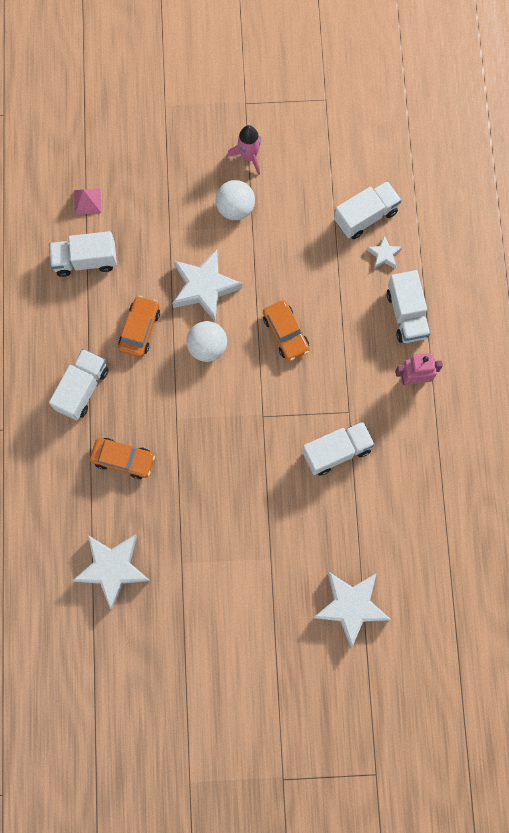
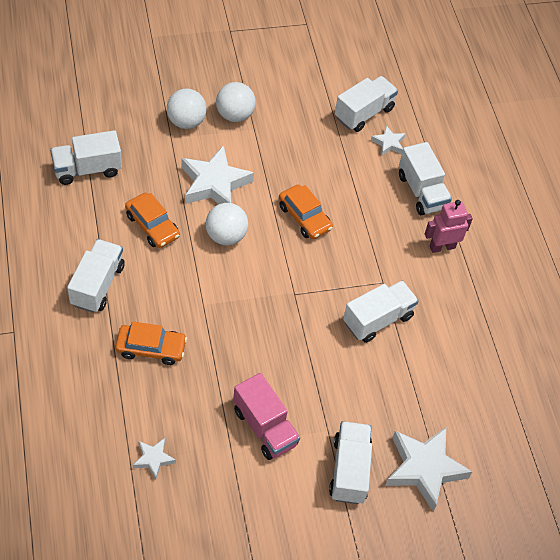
camera: 15 degrees left, 20 degrees down
white star [72,535,150,609] -> white star [133,438,176,480], size x0.49
pink pyramid [74,189,101,215] -> none
orange car [118,296,160,357] -> orange car turned 135 degrees clockwise [125,193,180,248]
pink rocket [227,125,261,175] -> none
none -> white ball [167,89,207,129]
none -> pink truck [233,373,300,460]
none -> white truck [329,421,372,504]

